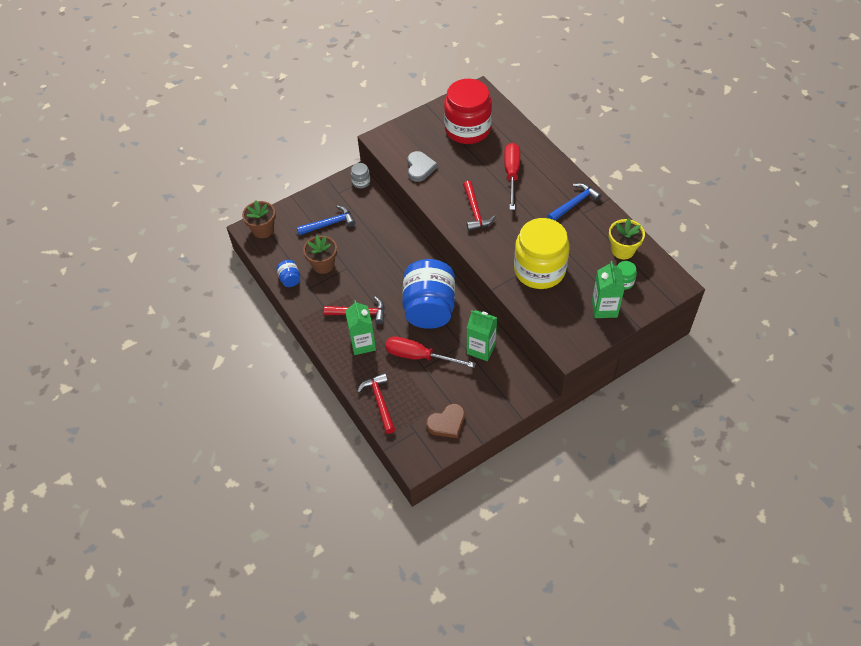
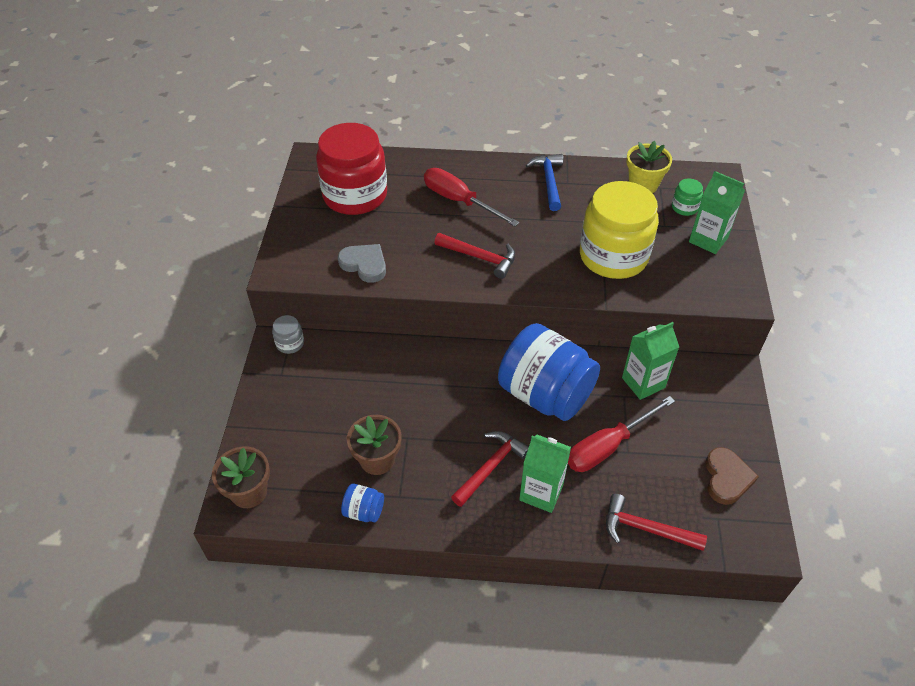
camera: 55 degrees left, 5 degrees down
blue hammer [297,205,356,236] -> none

